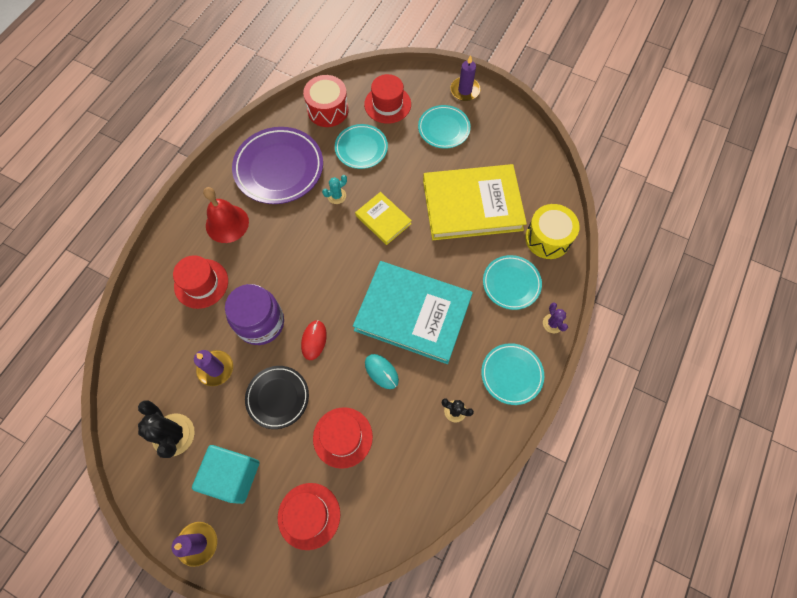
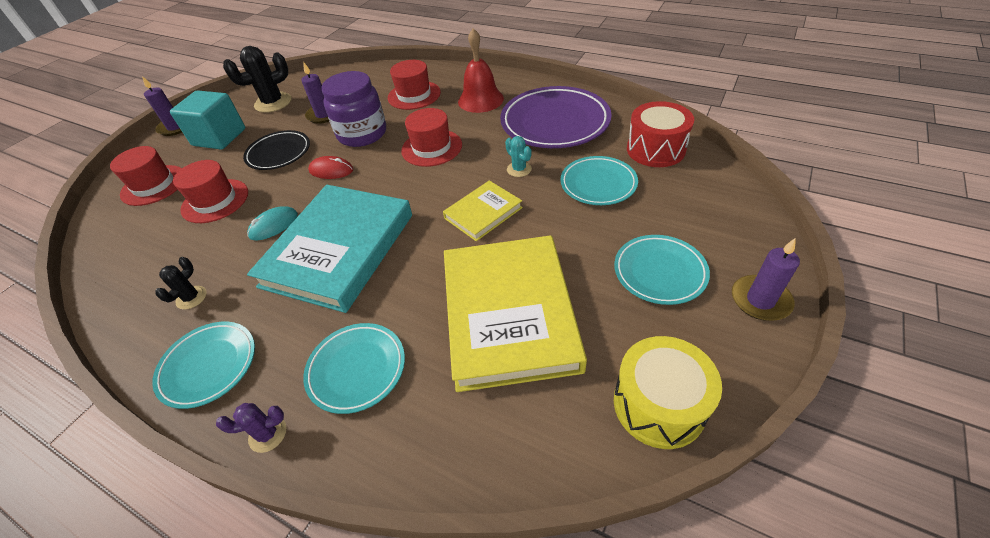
camera: 95 degrees right, 20 degrees down
red hat [364,74,411,124] -> red hat moved to [401,108,462,167]
yellow drum [525,204,580,259] -> yellow drum moved to [614,336,722,449]

